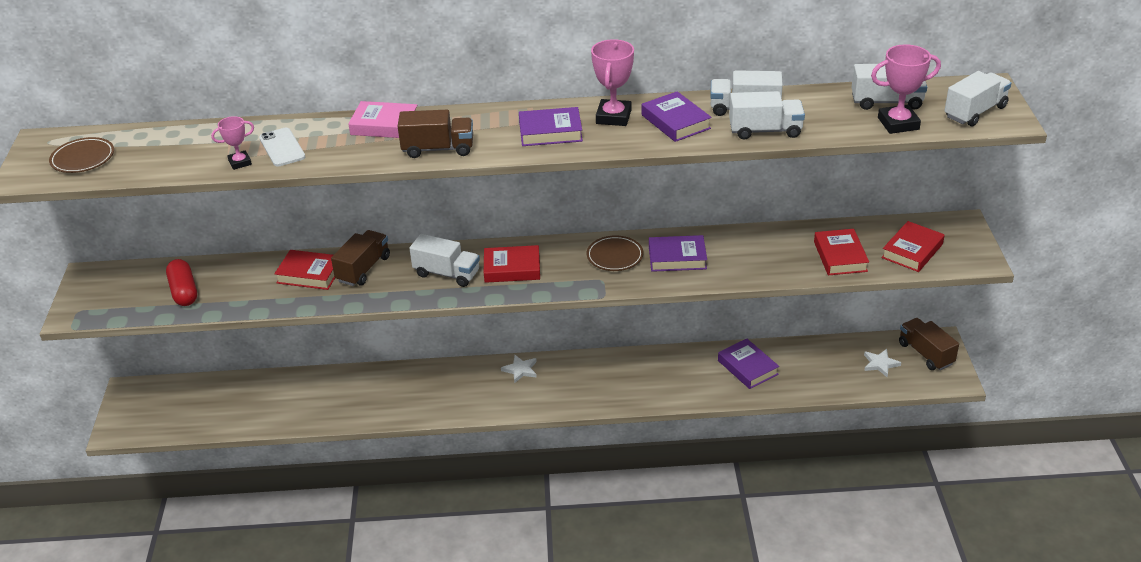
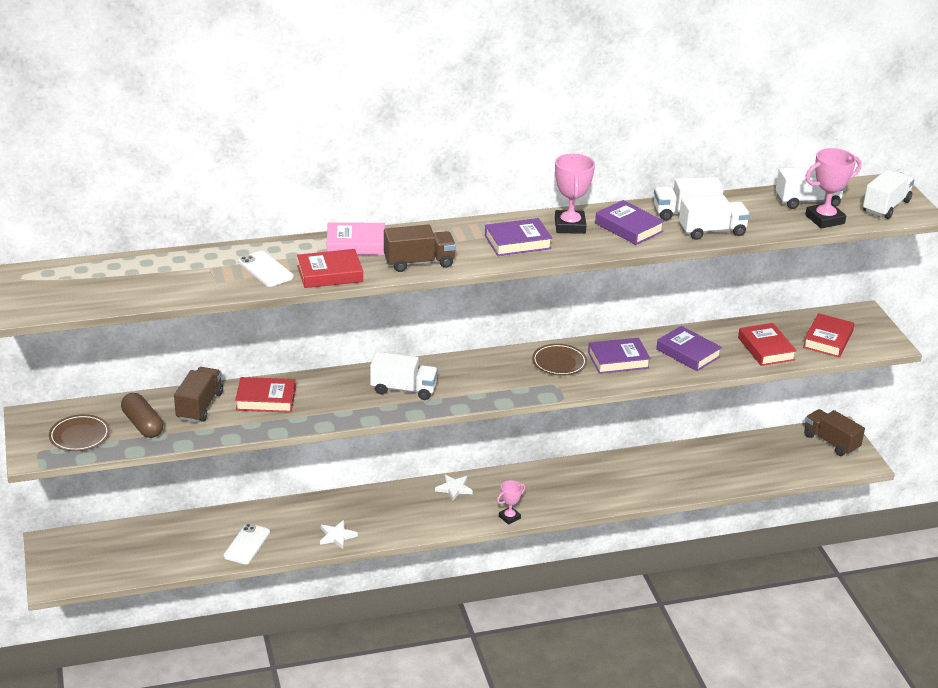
camera: 15 degrees left, 5 degrees down
brown plate [49,137,114,173] -> brown plate moved to [49,414,110,451]
red capsule [166,259,197,306] -> brown capsule [121,393,163,438]
pink trophy [211,116,254,170] -> pink trophy moved to [497,480,525,525]
brown truck [331,230,390,286] -> brown truck moved to [174,367,223,422]
red book [484,245,540,283] -> red book moved to [297,249,363,288]
purple book [718,339,779,389] -> purple book moved to [656,326,722,371]
white star [864,349,901,377] -> white star moved to [320,520,358,549]
none -> white phone [224,524,270,564]

